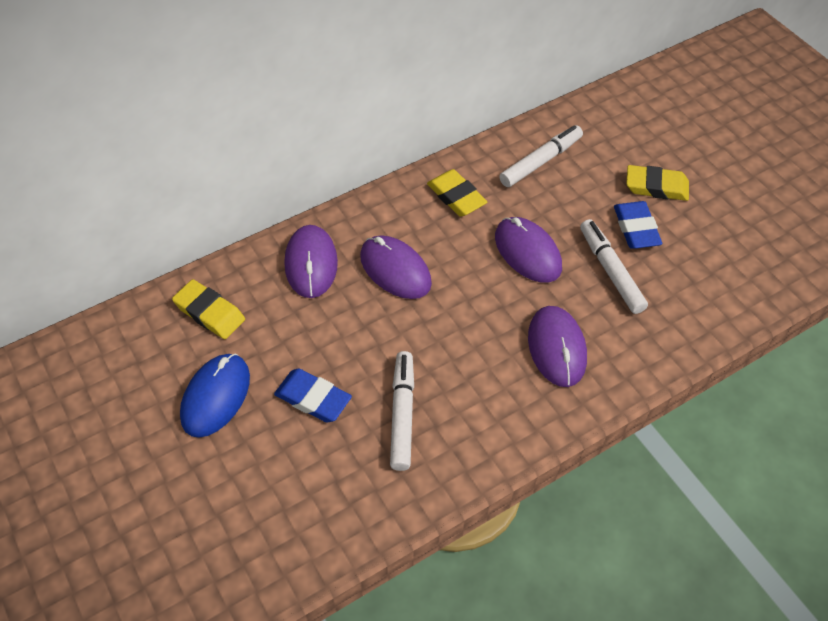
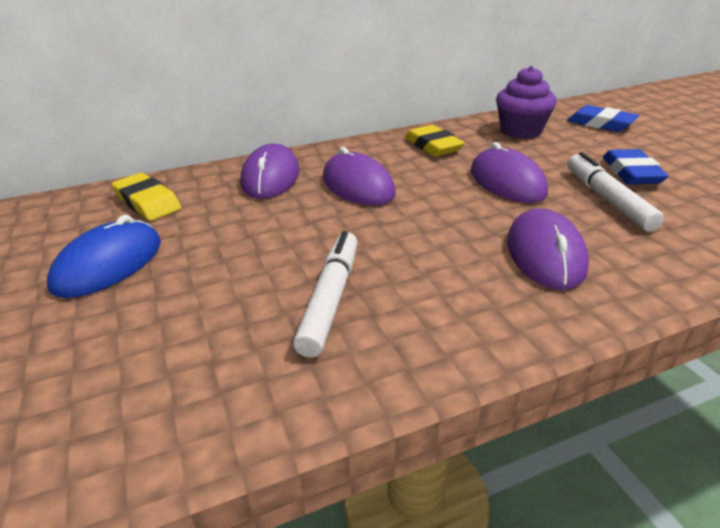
camera: 10 degrees right, 20 degrees down
blue eraser [274,368,352,423] -> blue eraser moved to [567,105,639,132]
white marker [499,125,583,187] -> purple cupcake [496,66,557,139]
yellow eraser [626,165,689,201] -> none

